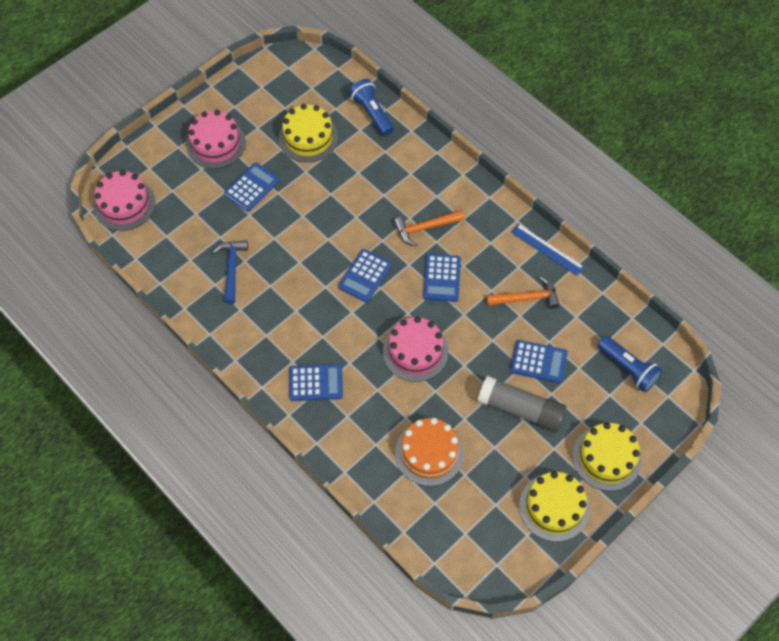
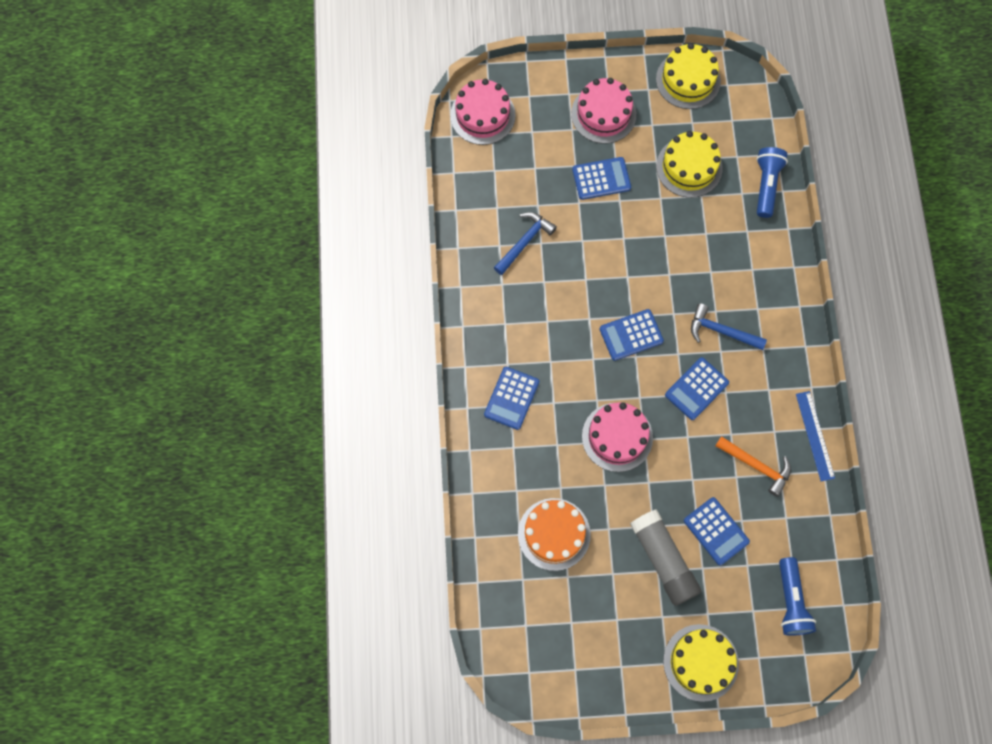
camera: 40 degrees right, 10 degrees up
blue calculator [289,364,343,401] -> blue calculator turned 75 degrees clockwise [484,367,539,430]
orange hammer [394,210,464,246] -> blue hammer [691,303,767,350]
yellow cake [519,471,590,542] -> yellow cake moved to [656,43,721,109]

